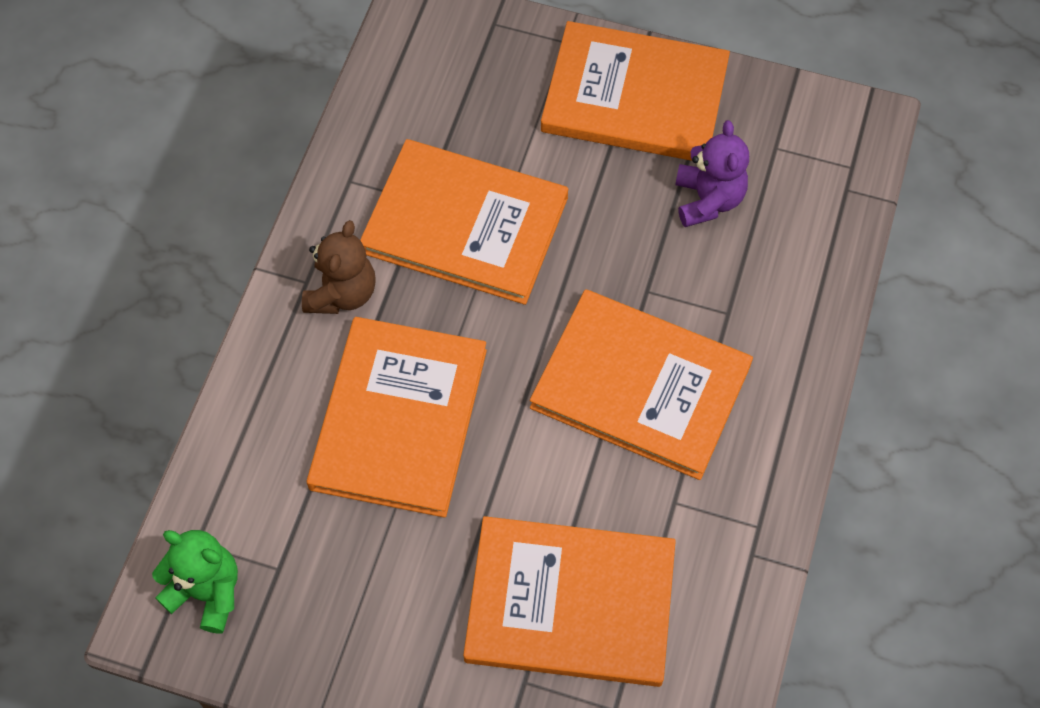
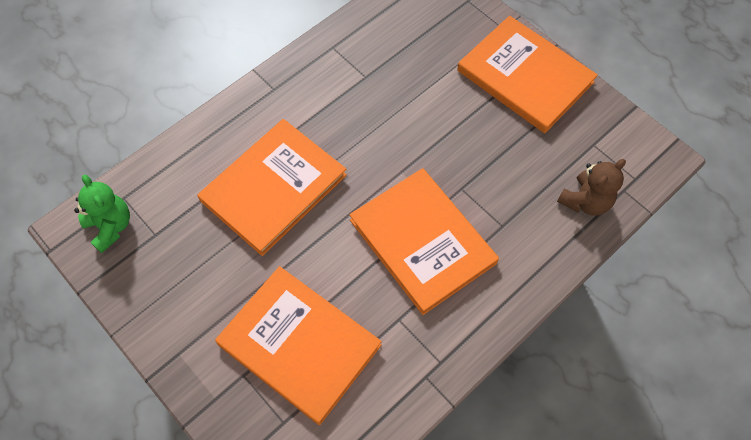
camera: 30 degrees right, 0 degrees up
brown teddy bear [302,220,376,314] -> brown teddy bear moved to [557,159,626,215]
orange book [360,139,568,305] -> none
purple teddy bear [675,120,749,227] -> none

